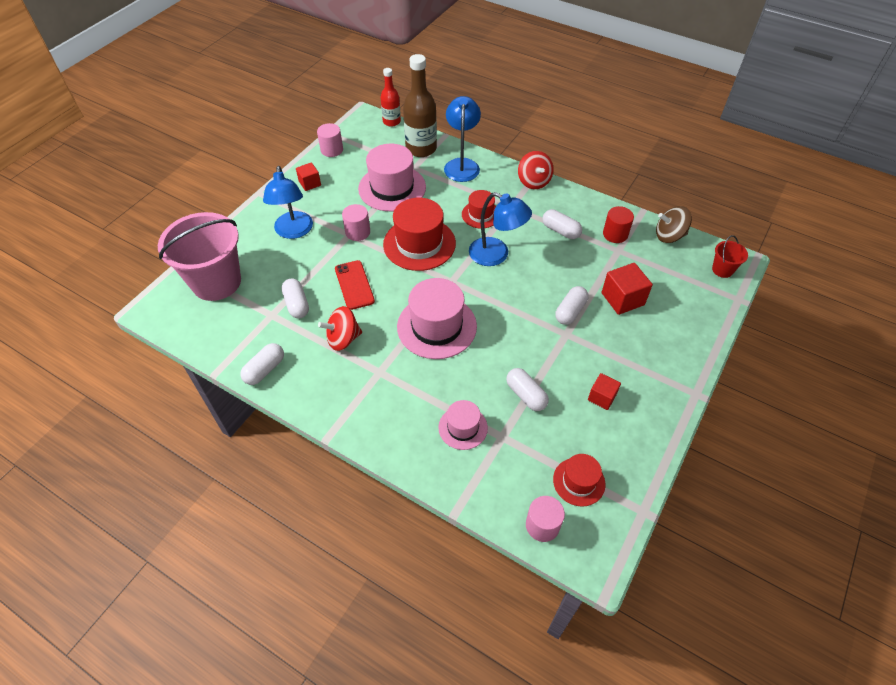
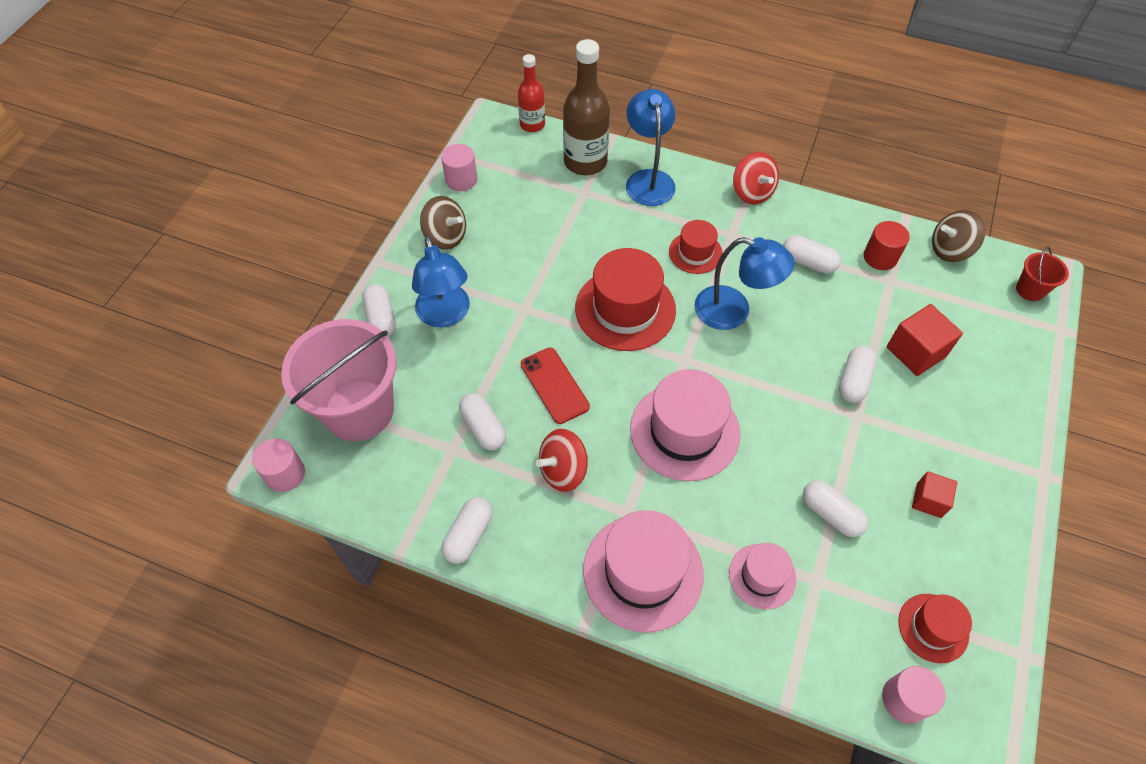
camera: 10 degrees left, 5 degrees up
red cube [296,162,321,191] -> brown spinning top [420,196,466,250]
pink cylinder [342,204,370,241] -> pink cylinder moved to [252,438,305,492]
pink hat [358,144,426,211] -> pink hat moved to [583,510,704,633]
none -> white capsule [362,284,396,337]

